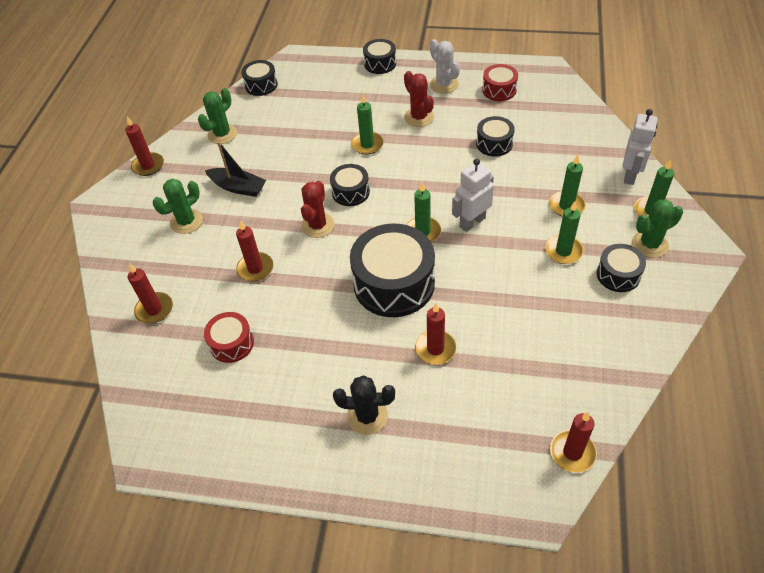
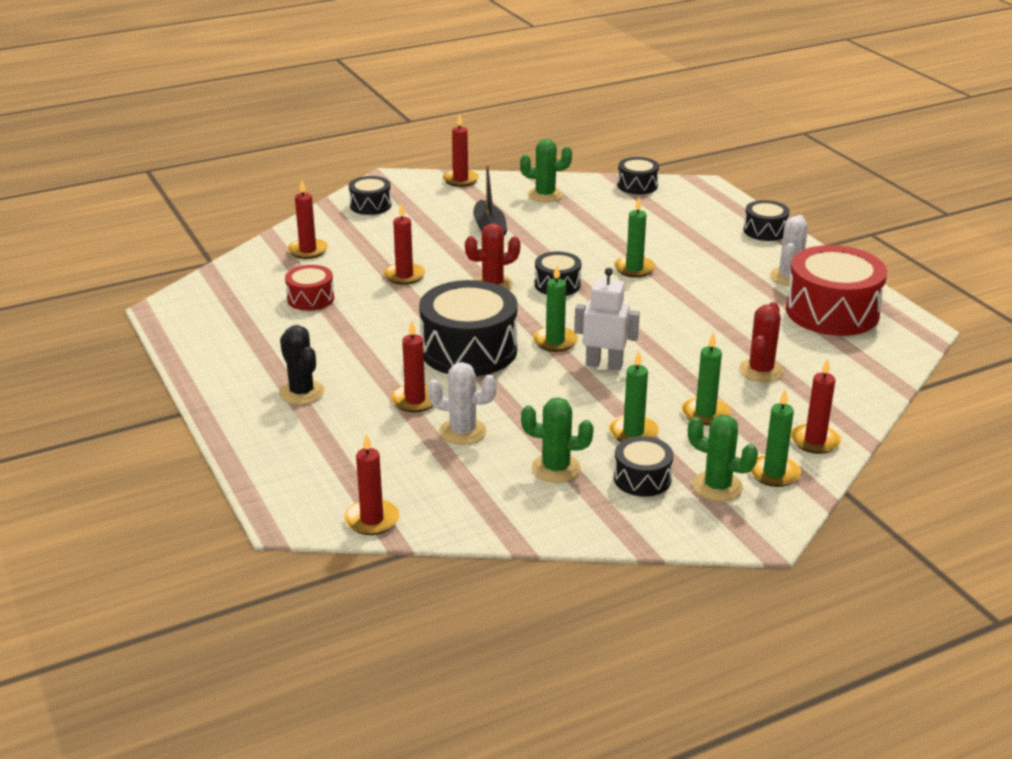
camera: 50 degrees right, 20 degrees down
green cactus [153,179,203,234] -> green cactus moved to [521,397,594,483]
red cactus [404,71,434,127] -> red cactus moved to [739,302,783,382]
black drum [476,116,515,157] -> black drum moved to [349,176,391,215]
red drum [482,64,518,101] -> red drum [786,245,887,336], size x1.93
white robot [622,109,658,185] -> red candle [790,358,841,454]
none -> white cactus [428,362,497,445]

